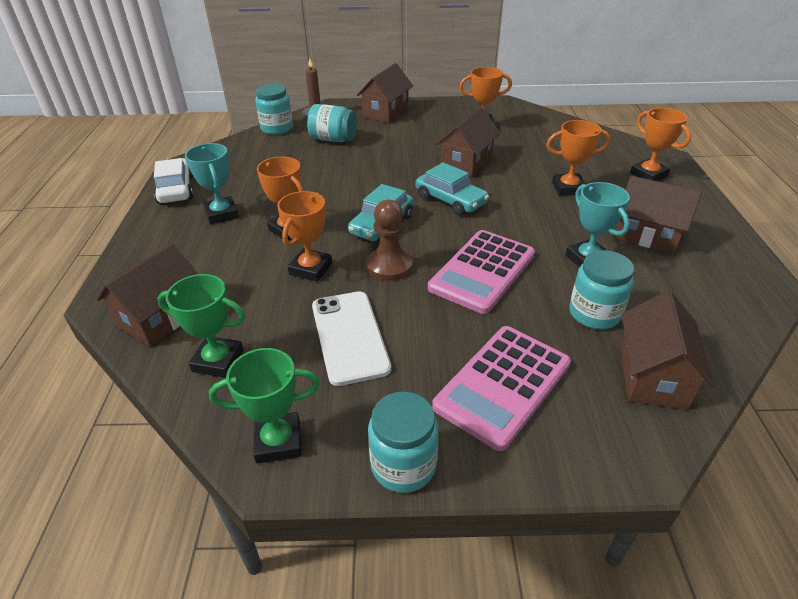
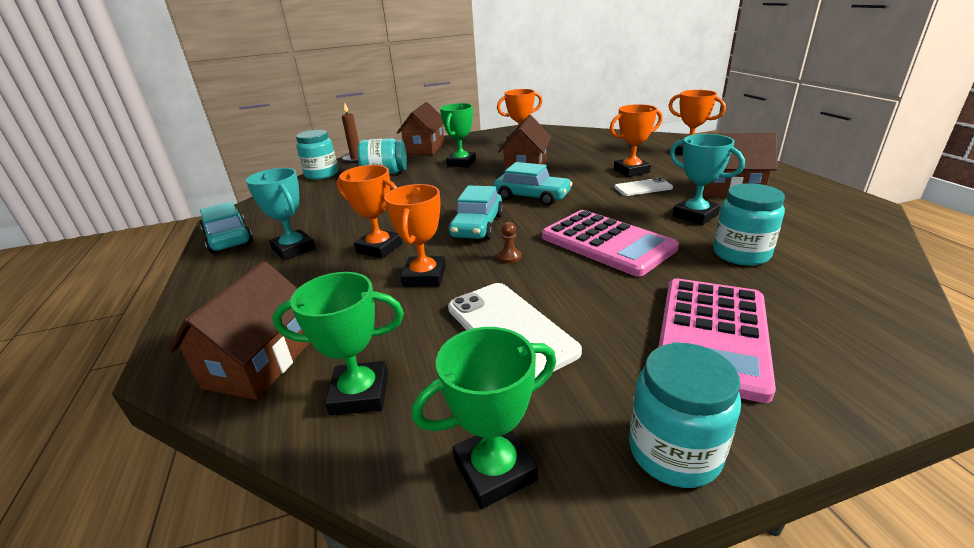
camera: 15 degrees left, 10 degrees down
white car [154,158,194,204] -> turquoise car [200,202,253,254]
brown pawn [367,200,413,281] -> brown pawn [498,222,522,263], size x0.46
pink calculator [428,230,535,314] -> pink calculator turned 60 degrees counterclockwise [542,210,679,277]
brown house [620,291,714,409] -> none
none -> green trophy [440,103,476,167]
none -> white phone [614,178,673,196]

